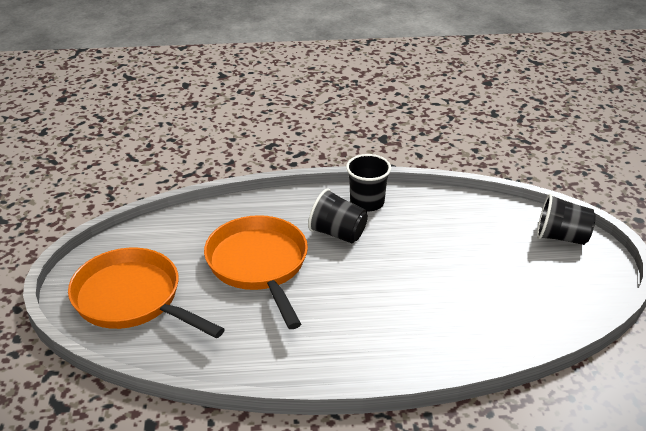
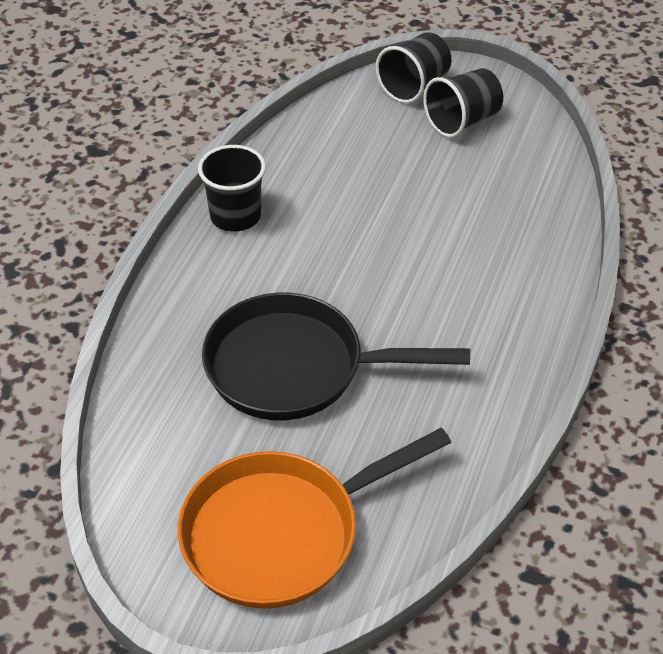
camera: 65 degrees left, 10 degrees up
orange pan [204,215,308,329] -> black pan [202,293,470,420]
black cup [308,188,368,243] -> black cup moved to [423,68,503,138]

